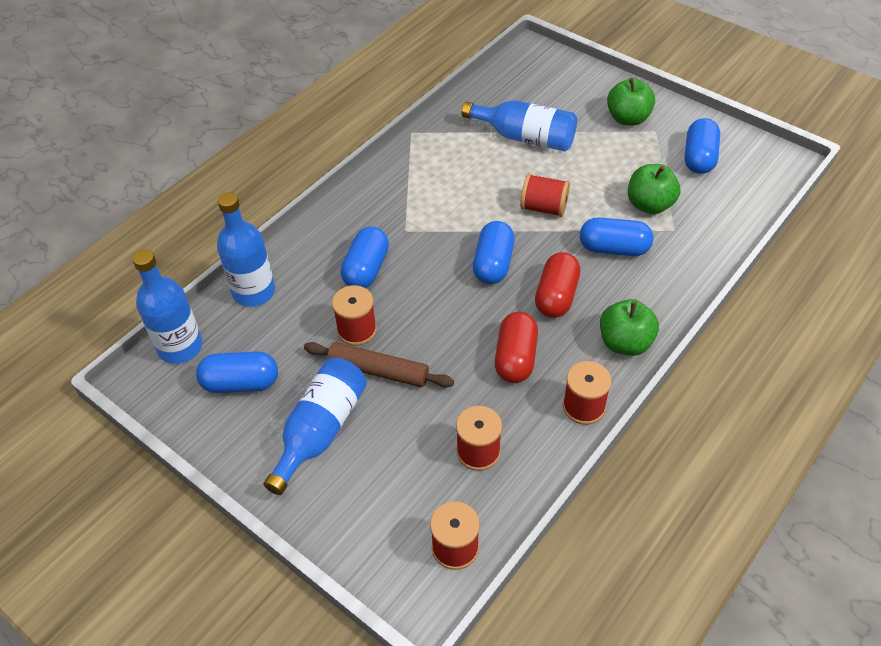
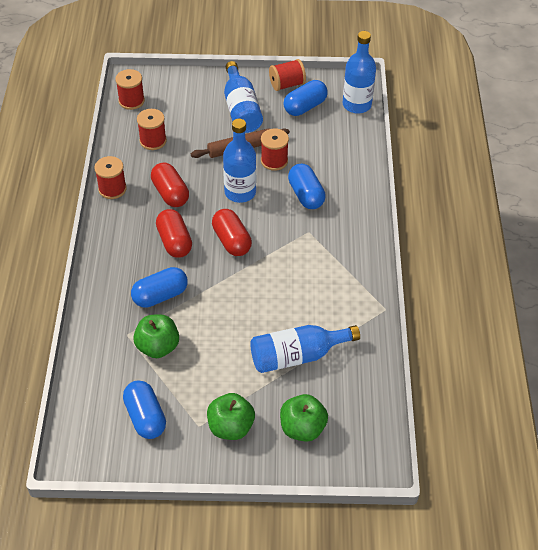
camera: 140 degrees right, 0 degrees up
blue bottle [217,192,275,307] -> blue bottle moved to [223,119,256,203]
blue capsule [473,221,514,284] -> red capsule [212,209,252,256]
red spool [520,174,570,217] -> red spool moved to [269,59,306,91]
green apple [600,299,659,356] -> green apple moved to [280,394,328,442]

